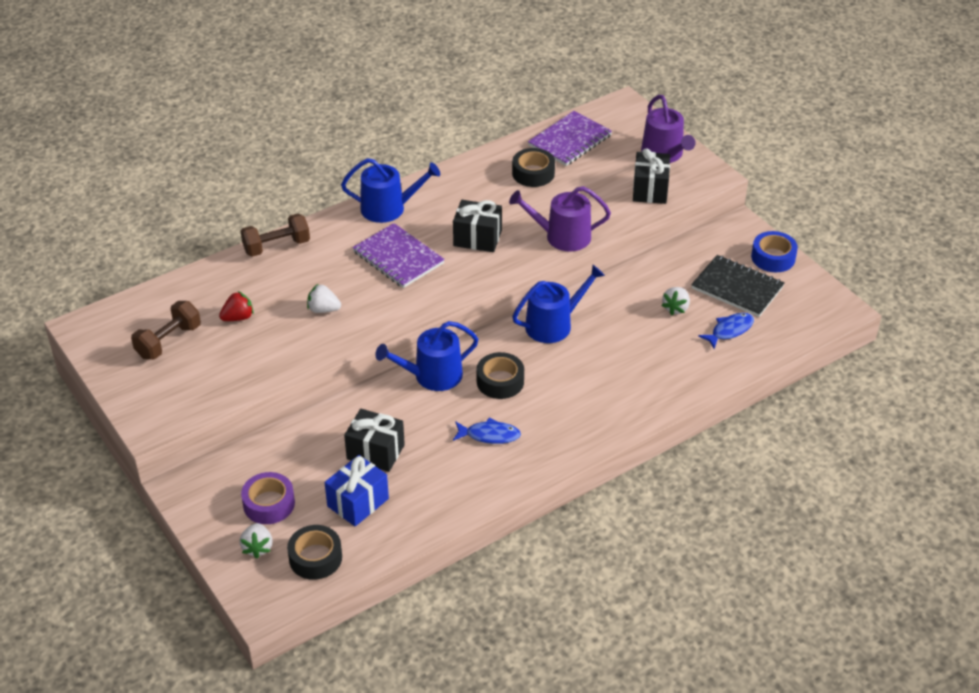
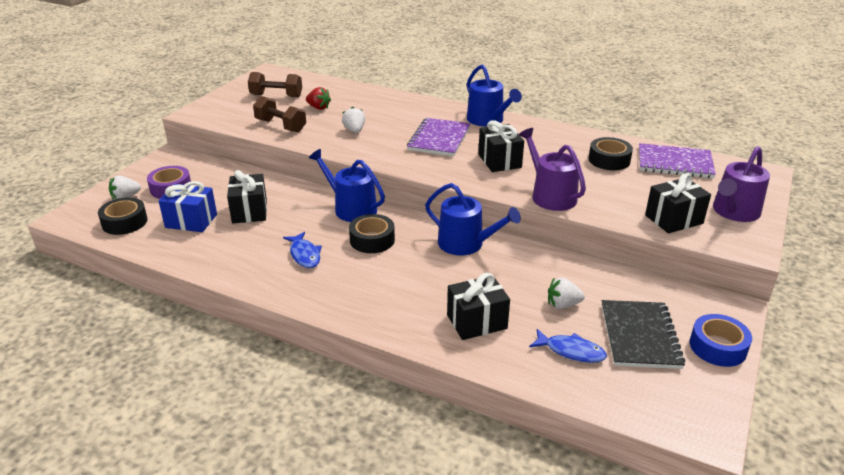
camera: 60 degrees right, 10 degrees down
brown dumbbell [241,213,310,257] -> brown dumbbell moved to [253,96,306,133]
none -> black gift [447,273,510,340]

